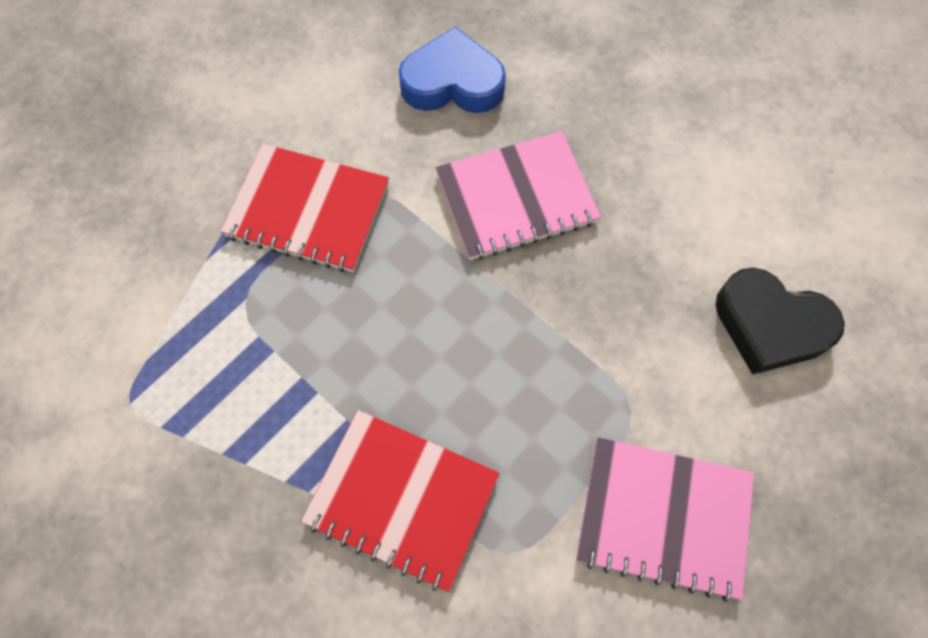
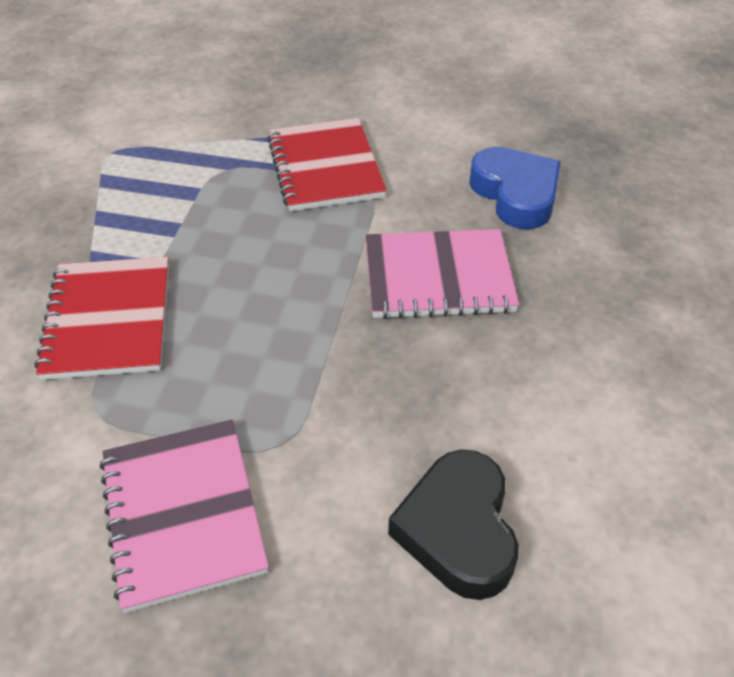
camera: 60 degrees right, 20 degrees down
pink notebook [436,131,601,260] -> pink notebook turned 45 degrees counterclockwise [365,229,519,319]

